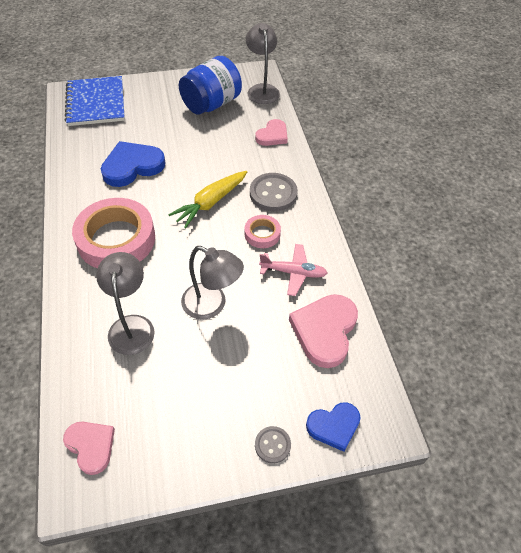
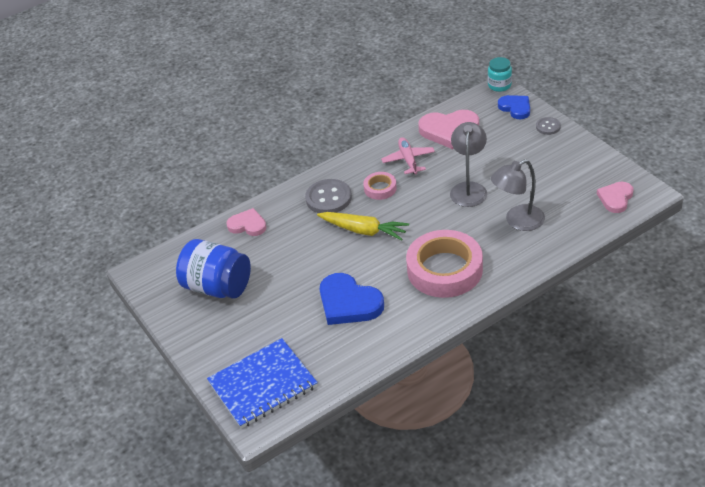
camera: 105 degrees left, 10 degrees down
grey lamp [246,23,280,104] -> none
none -> turquoise jar [488,57,512,92]

